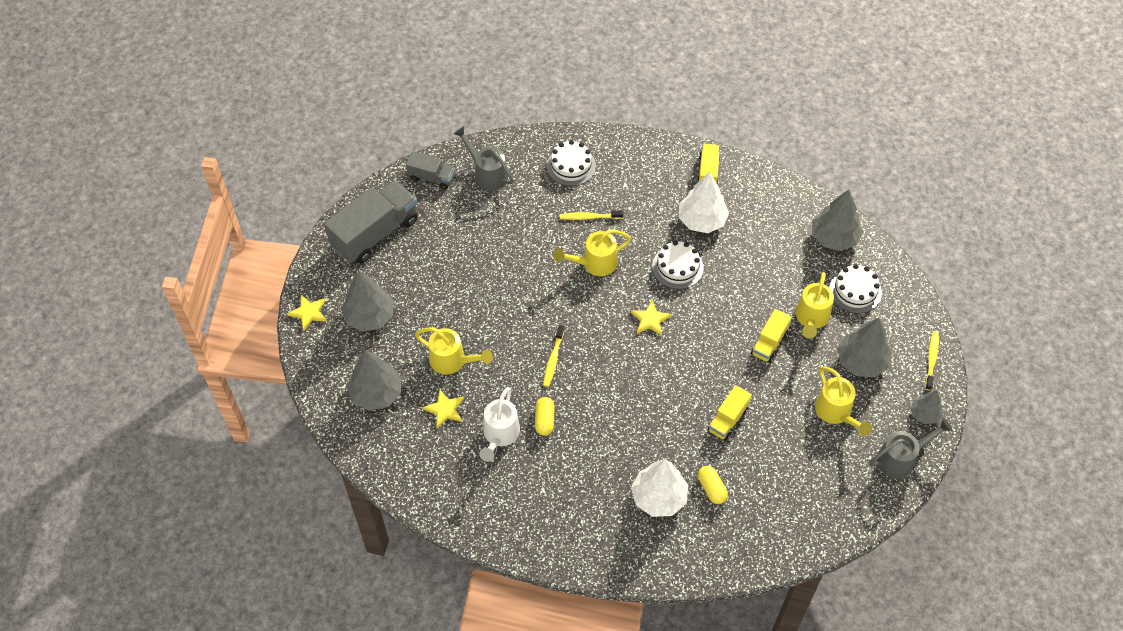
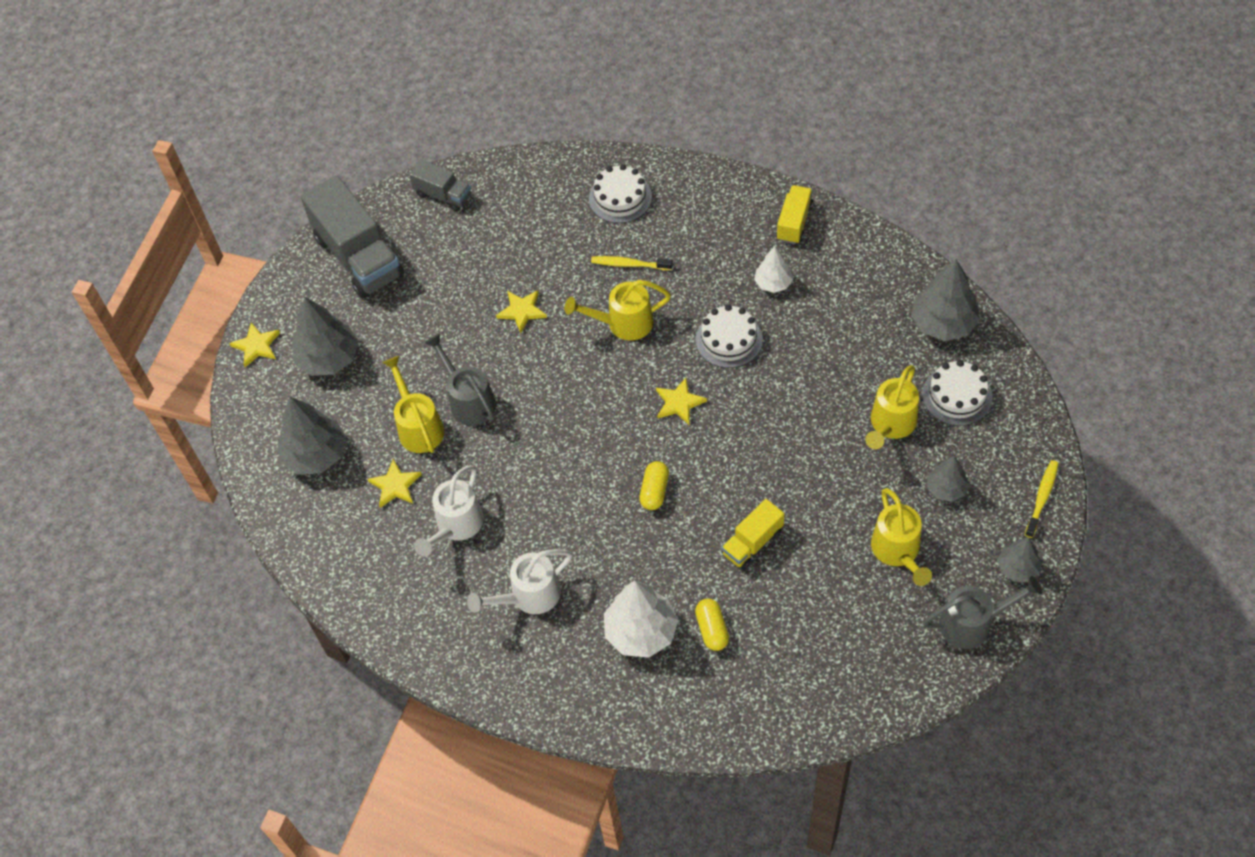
camera: 15 degrees right, 0 degrees up
grey truck [324,180,418,264] -> grey truck turned 90 degrees clockwise [301,176,404,299]
yellow watering can [415,327,493,375] -> yellow watering can turned 150 degrees counterclockwise [382,356,444,453]
grey watering can [454,126,514,191] -> grey watering can moved to [425,334,496,426]
yellow capsule [535,397,555,436] -> yellow capsule moved to [639,461,669,510]
yellow toothbrush [543,325,564,387] -> none
white tree [679,172,729,233] -> white tree [754,246,793,293], size x0.58
yellow truck [751,309,792,363] -> none
grey tree [837,318,892,377] -> grey tree [927,456,969,502], size x0.58
none -> white watering can [467,549,573,614]
none -> yellow star [496,290,547,333]

